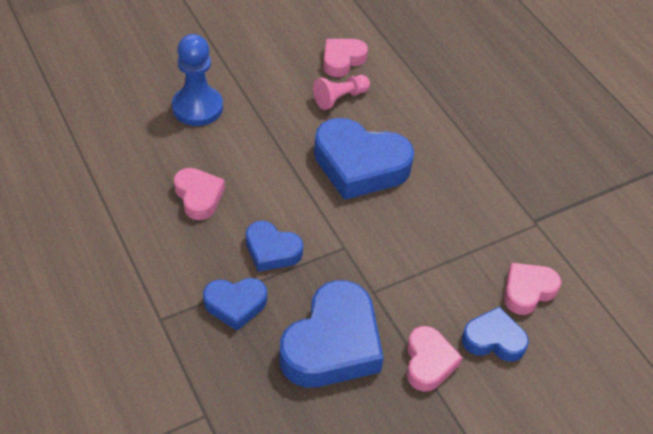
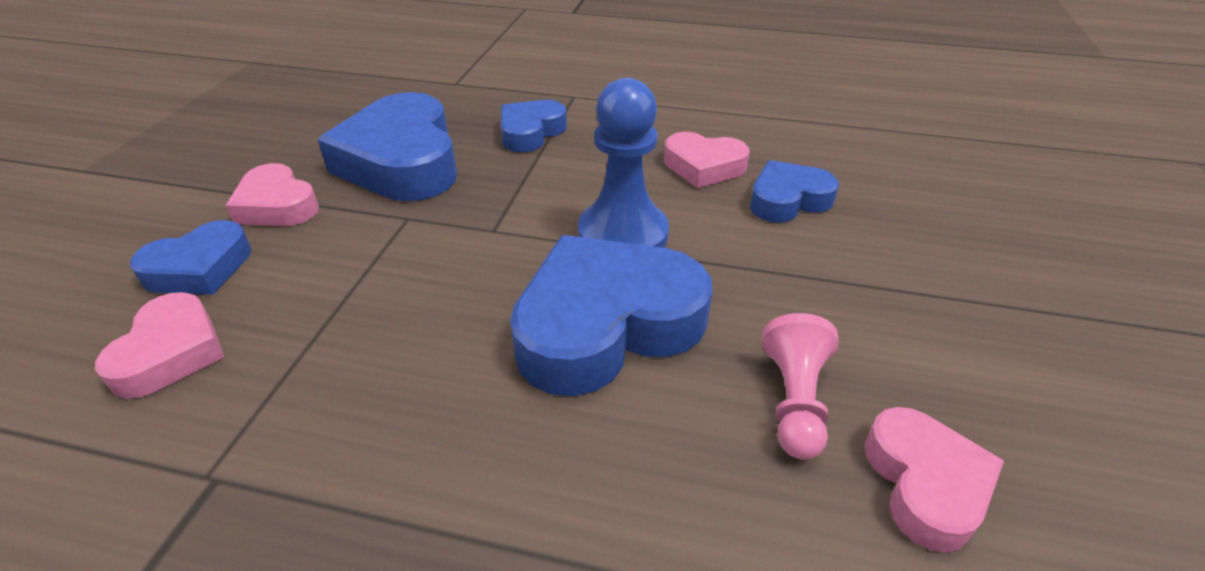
camera: 135 degrees right, 10 degrees down
blue pawn [172,34,223,126] -> blue pawn moved to [578,78,669,248]
blue heart [246,221,303,272] -> blue heart moved to [750,160,839,223]

